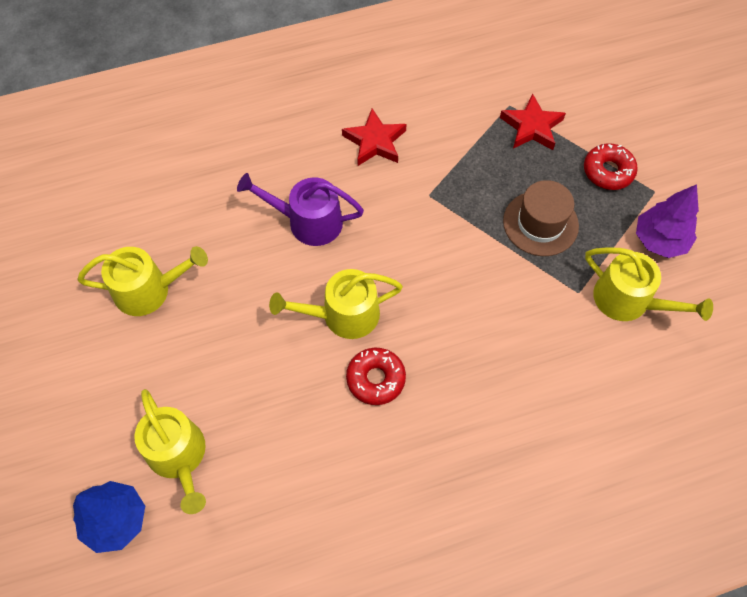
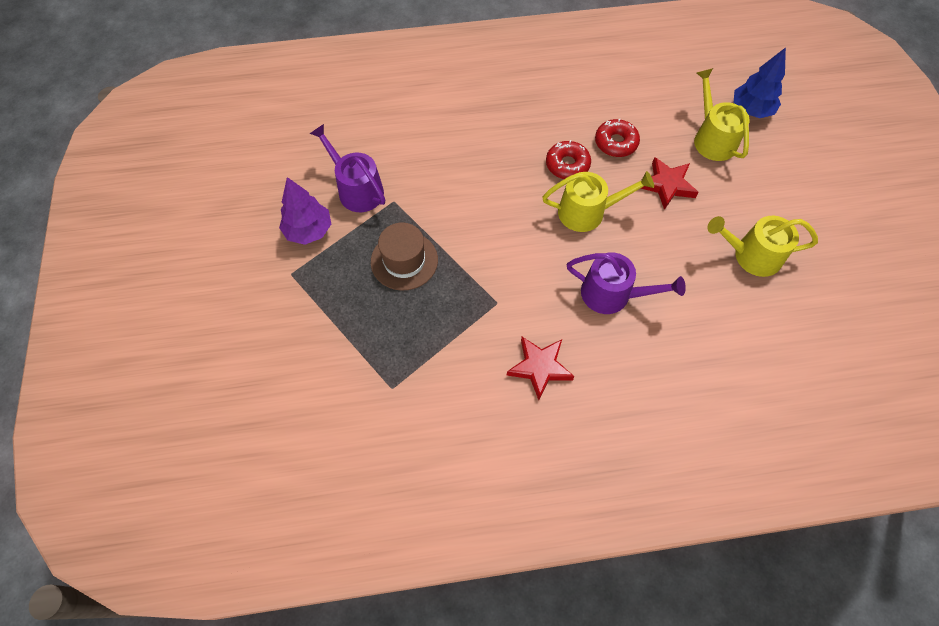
camera: 170 degrees left, 0 degrees up
red star [500,94,566,150] -> red star moved to [641,157,699,210]
red donut [584,143,638,190] -> red donut moved to [595,118,640,157]
yellow watering can [585,247,713,321] -> purple watering can [309,124,385,212]

